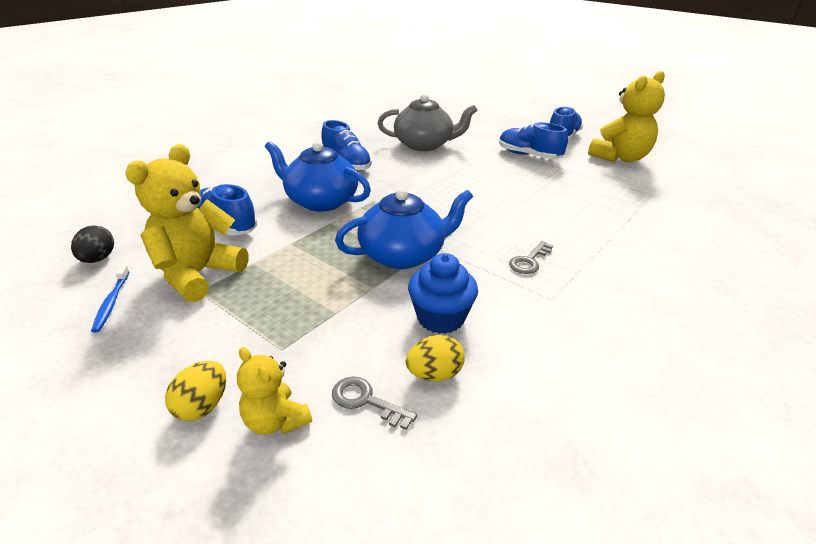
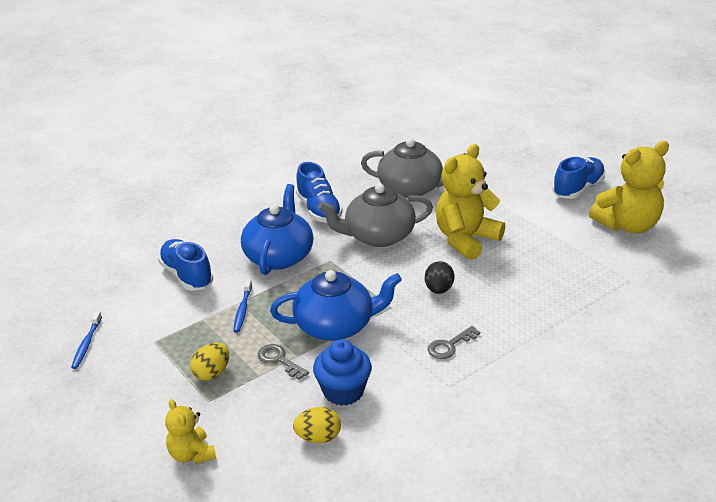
camera: 15 degrees right, 0 degrees up
black egg [71,225,114,263] -> black egg moved to [425,261,454,294]
yellow teddy bear [125,144,248,302] -> yellow teddy bear moved to [436,144,505,260]
yellow egg [165,361,226,421] -> yellow egg moved to [190,343,229,381]
blue teapot [265,141,371,212] -> blue teapot turned 60 degrees clockwise [241,184,313,275]
grey key [332,376,417,430] -> grey key moved to [258,344,309,380]
blue shoe [499,122,568,159] -> none
none -> blue toothbrush [233,279,252,333]
none -> grey teapot [318,184,433,247]

